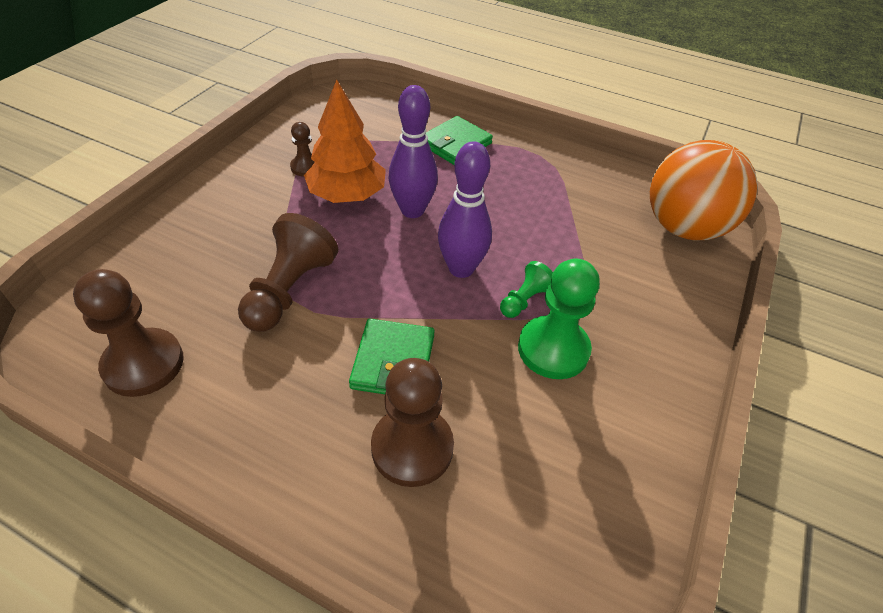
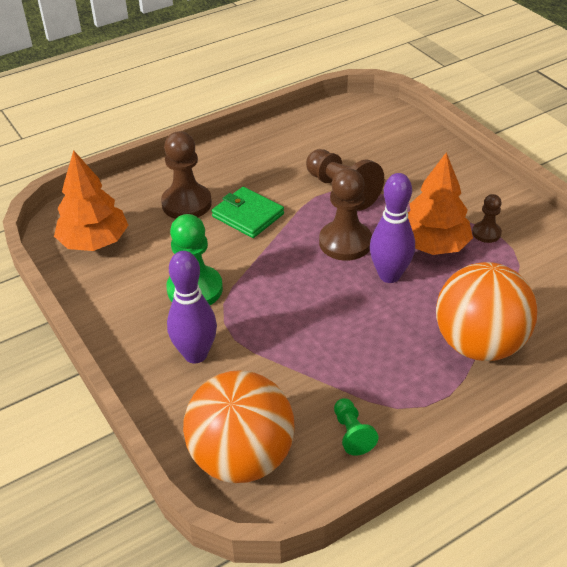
camera: 125 degrees right, 5 degrees down
brown pawn [73,269,184,397] -> brown pawn moved to [319,168,372,261]
green wallet [426,116,493,165] -> orange ball [436,262,537,361]
purple bowling pin [438,141,492,278] -> purple bowling pin moved to [167,251,217,364]
green pawn [500,261,553,318] -> green pawn moved to [334,398,378,456]
none -> orange tree [54,150,128,251]

